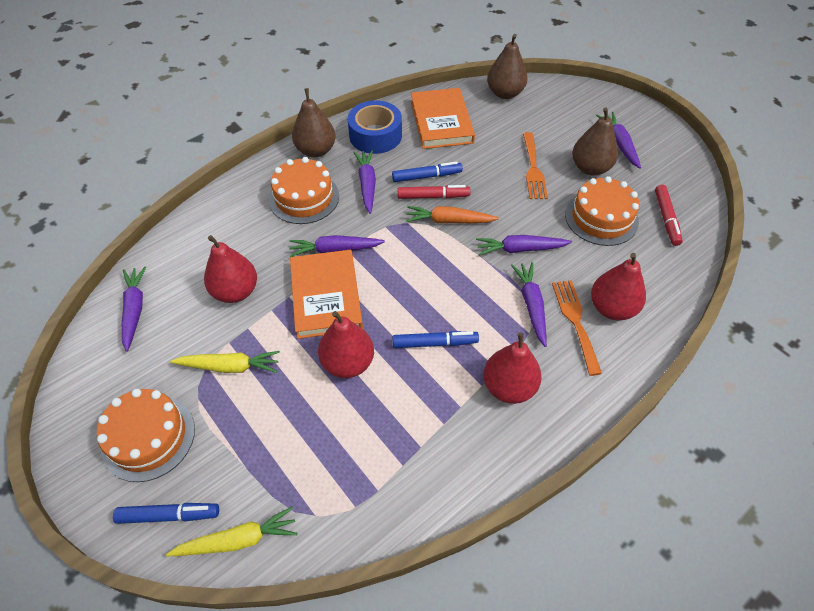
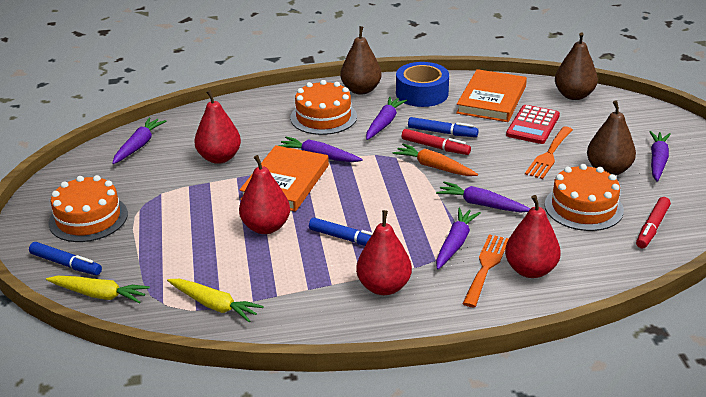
camera: 30 degrees right, 20 degrees down
yellow carrot [170,351,280,373] -> yellow carrot moved to [167,279,264,322]
none -> red calculator [506,105,560,144]

